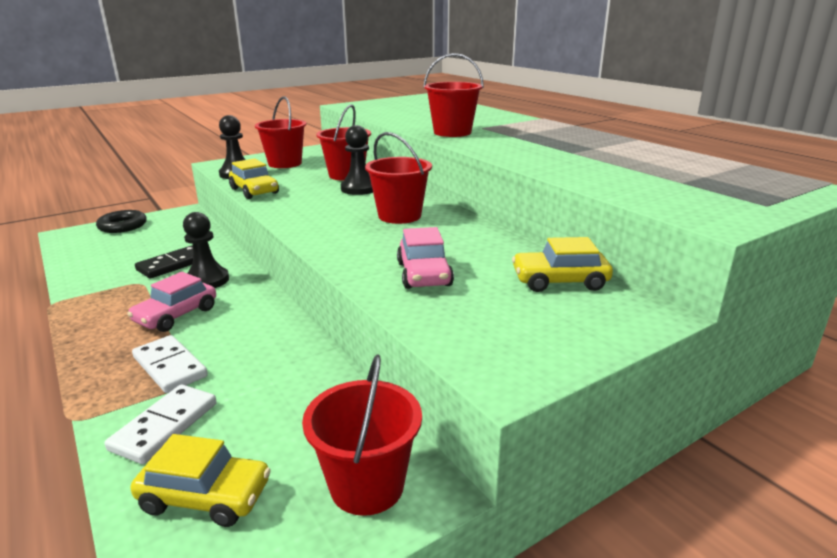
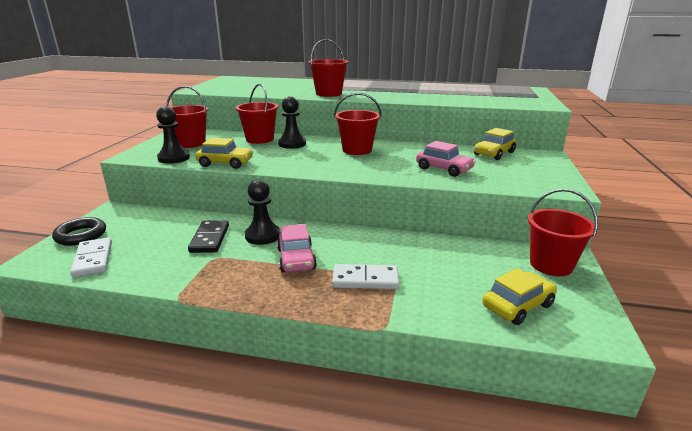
camera: 45 degrees left, 0 degrees up
white domino [105,384,217,464] -> white domino moved to [70,237,112,277]

